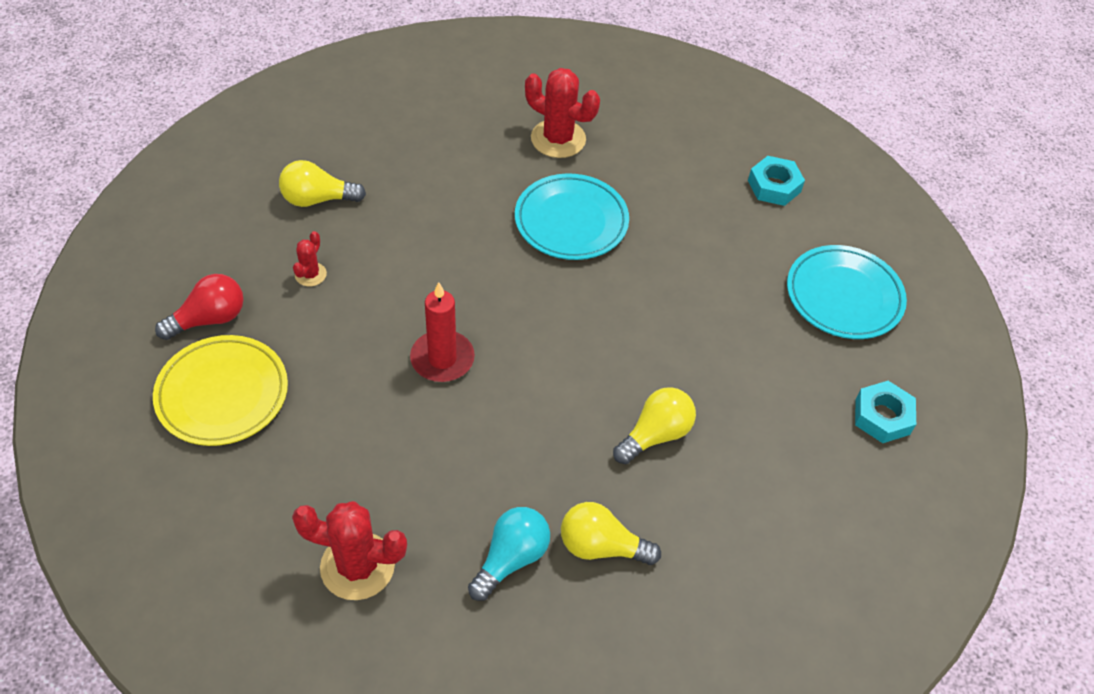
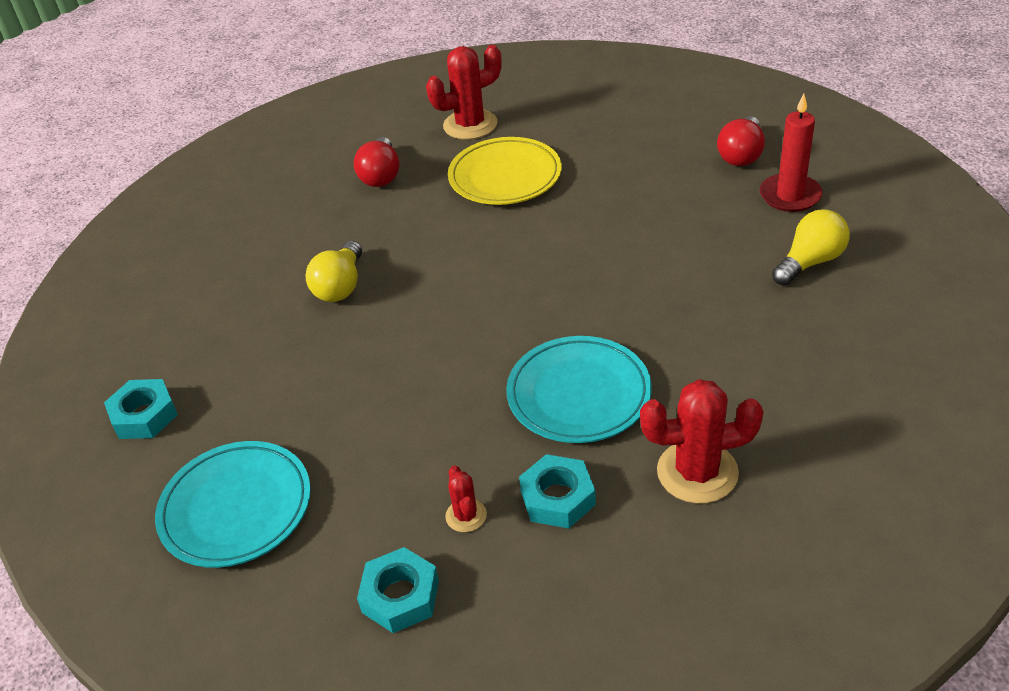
camera: 150 degrees right, 10 degrees down
yellow plate [153,335,288,446] -> yellow plate moved to [448,137,562,205]
red cactus [293,231,327,286] -> red cactus moved to [445,465,487,532]
red candle [410,282,475,382] -> red candle moved to [759,94,823,212]
turquoise light bulb [468,507,550,601] -> red light bulb [354,137,399,187]
yellow light bulb [561,502,661,565] -> none
none -> turquoise nut [519,454,596,529]

